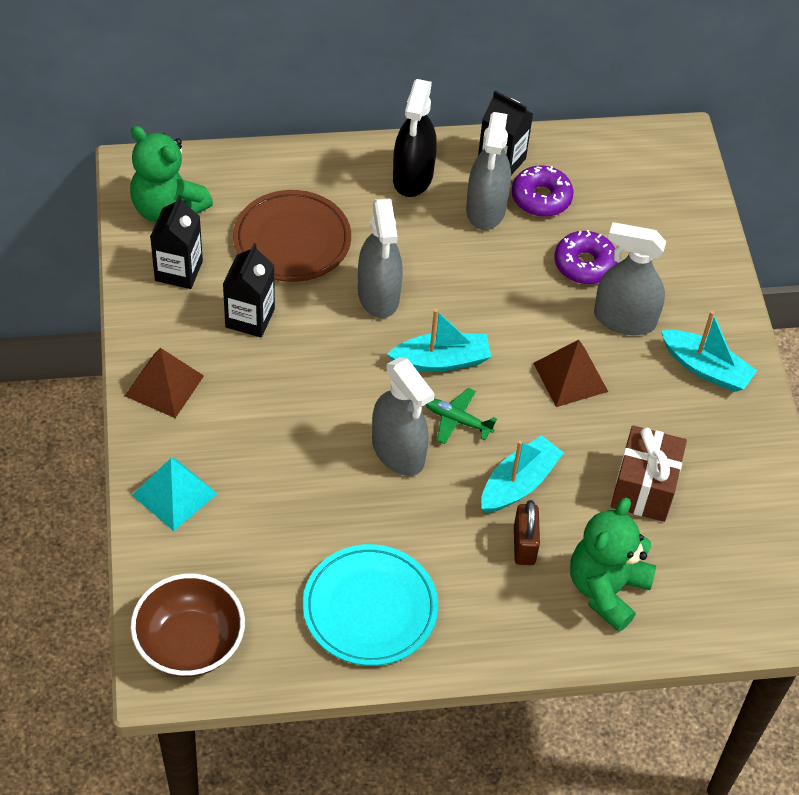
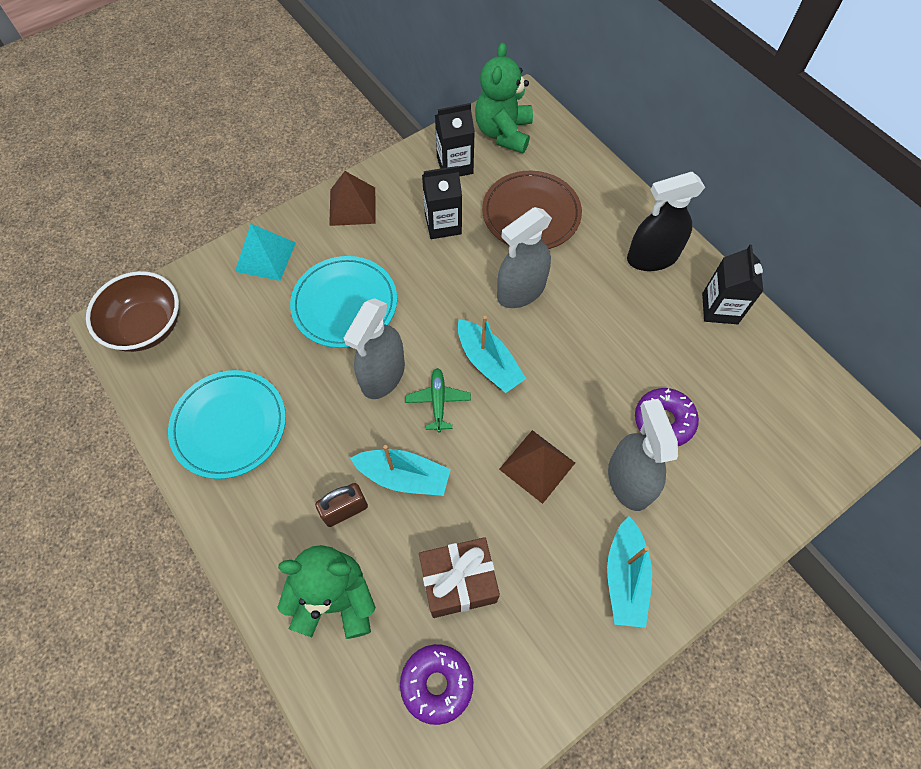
camera: 65 degrees right, 10 degrees up
grey spray bottle [466,112,511,230] -> none
purple donut [512,165,573,217] -> purple donut moved to [400,644,473,725]
none -> turquoise plate [290,256,397,348]

